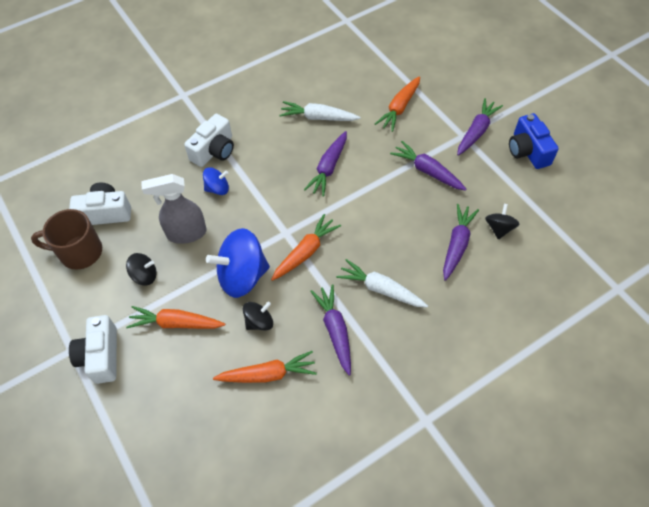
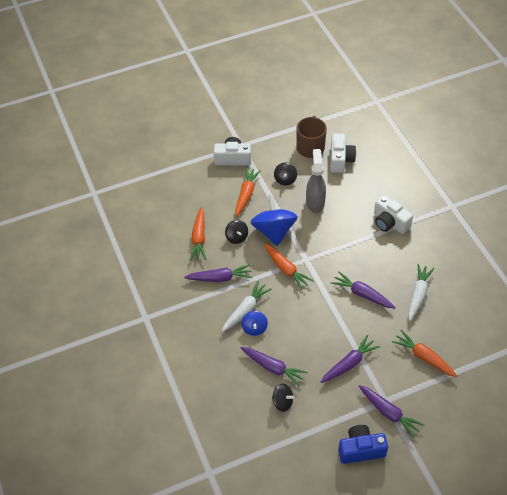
camera: 100 degrees right, 5 degrees down
blue spinning top [203,167,229,195] -> blue spinning top moved to [241,311,268,336]

